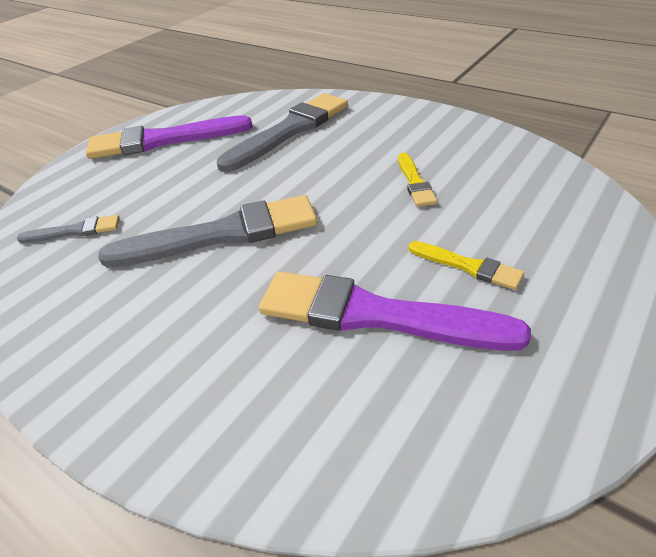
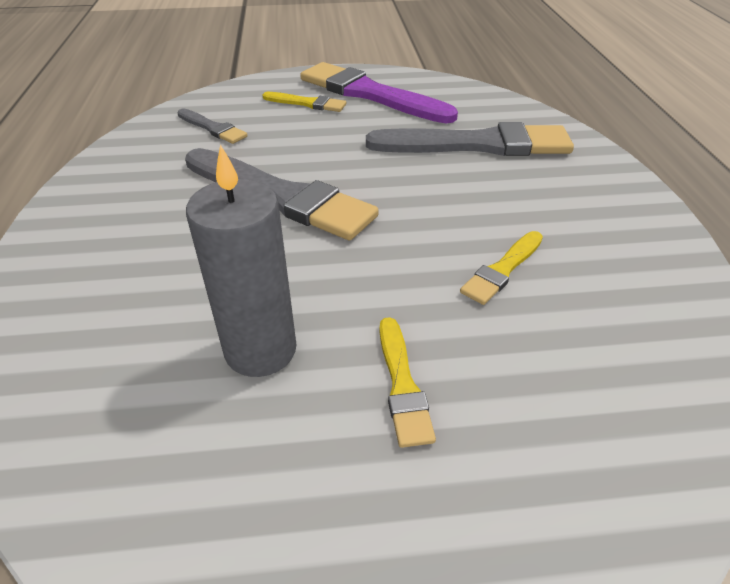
camera: 45 degrees right, 0 degrees up
purple brush [259,272,531,351] -> grey candle [186,144,297,377]
none -> yellow brush [262,92,346,112]

